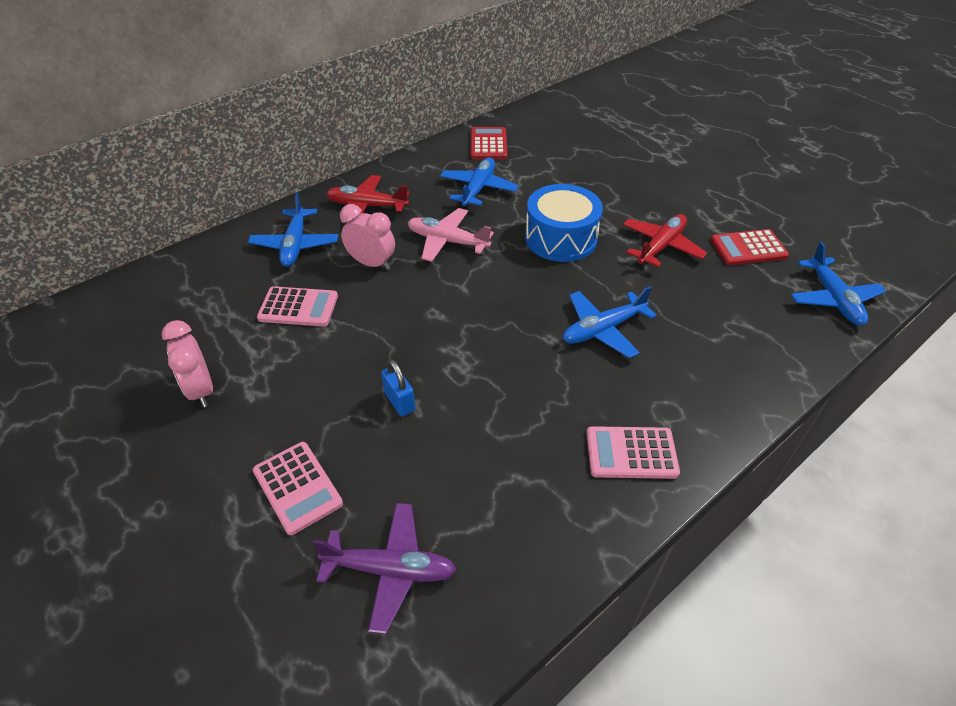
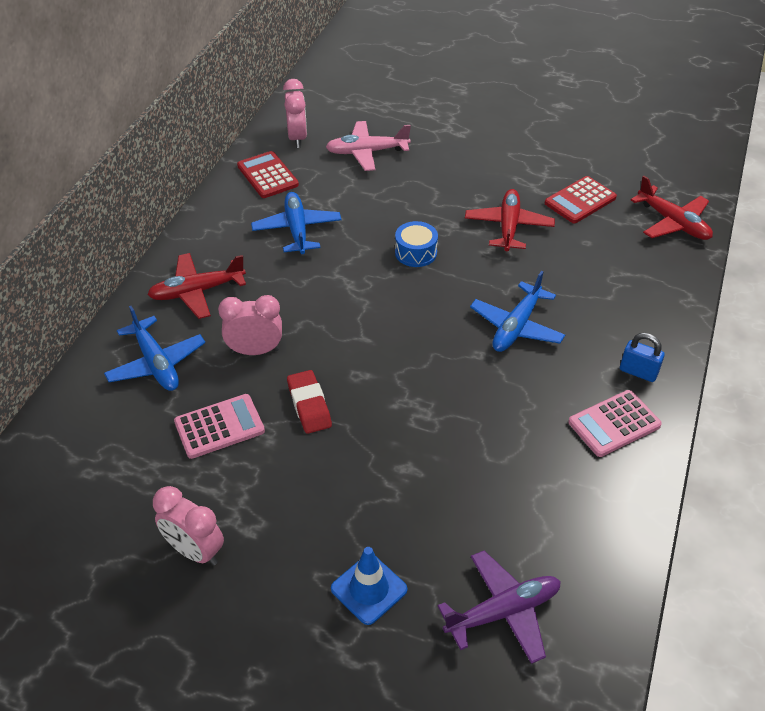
camera: 30 degrees left, 0 degrees up
pink calculator [253,442,343,535] -> blue traffic cone [331,547,407,625]
blue padlock [381,359,415,417] -> blue padlock moved to [620,333,664,382]
pink plane [408,208,494,262] -> pink plane moved to [326,121,411,171]
blue drum [525,184,603,262] -> blue drum [395,221,438,267], size x0.55
blue plane [791,242,886,326] -> red plane [631,176,713,240]
none -> pink clock [283,79,307,148]
none -> red eraser [287,370,332,434]

